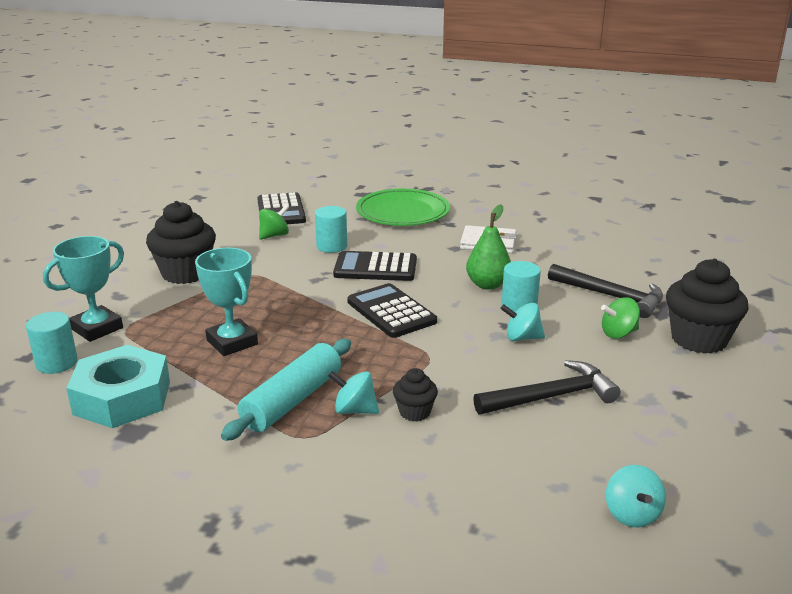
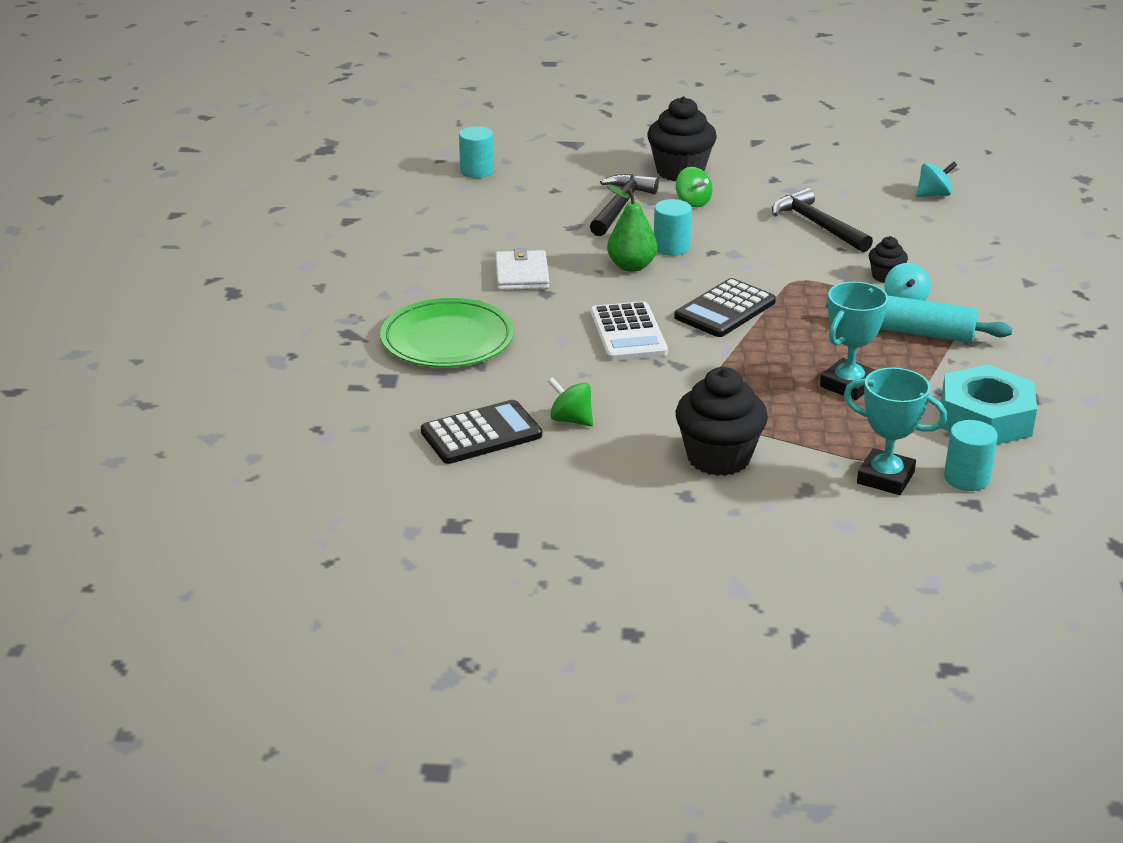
camera: 105 degrees left, 5 degrees up
turquoise cylinder [315,206,347,253] -> turquoise cylinder moved to [459,126,494,178]
black calculator [333,251,417,281] -> white calculator [590,301,668,361]
turquoise spinning top [500,303,545,341] -> none

